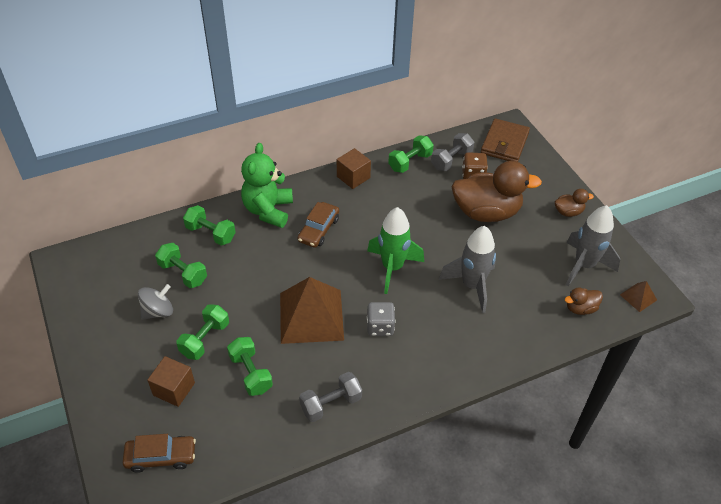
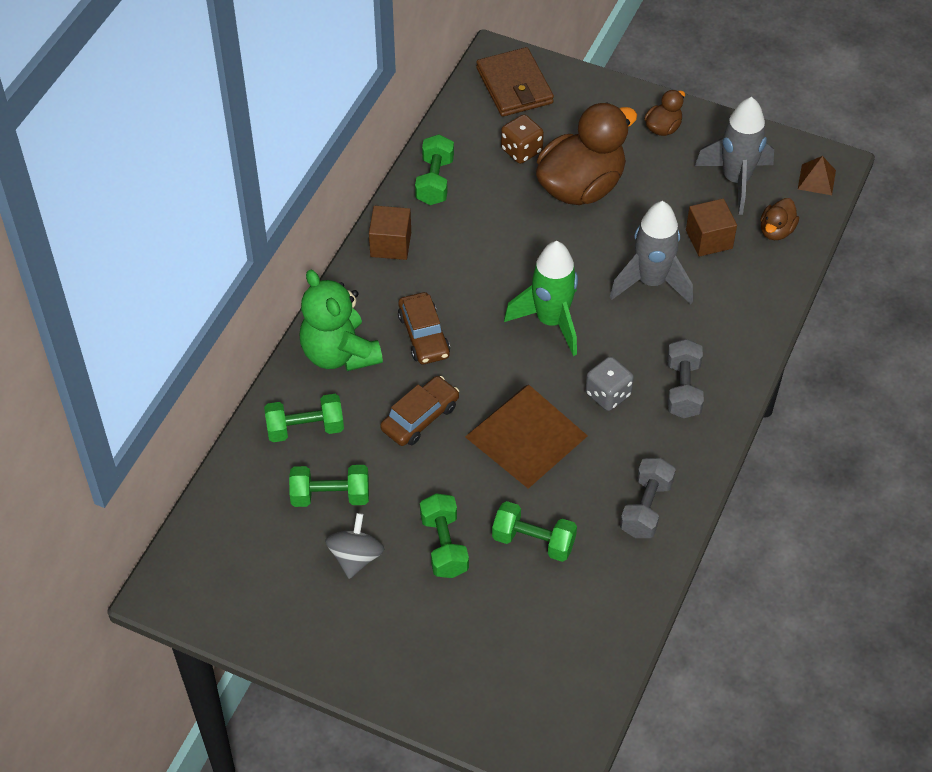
camera: 40 degrees left, 5 degrees up
brown car [123,434,196,473] -> brown car moved to [380,376,459,446]
brown cube [147,356,195,407] -> brown cube moved to [686,199,737,257]
grey dumbbell [431,133,474,171] -> grey dumbbell moved to [667,339,704,418]

